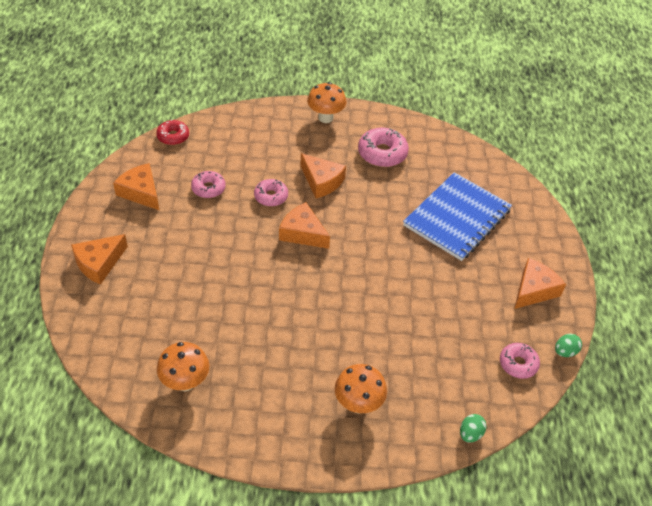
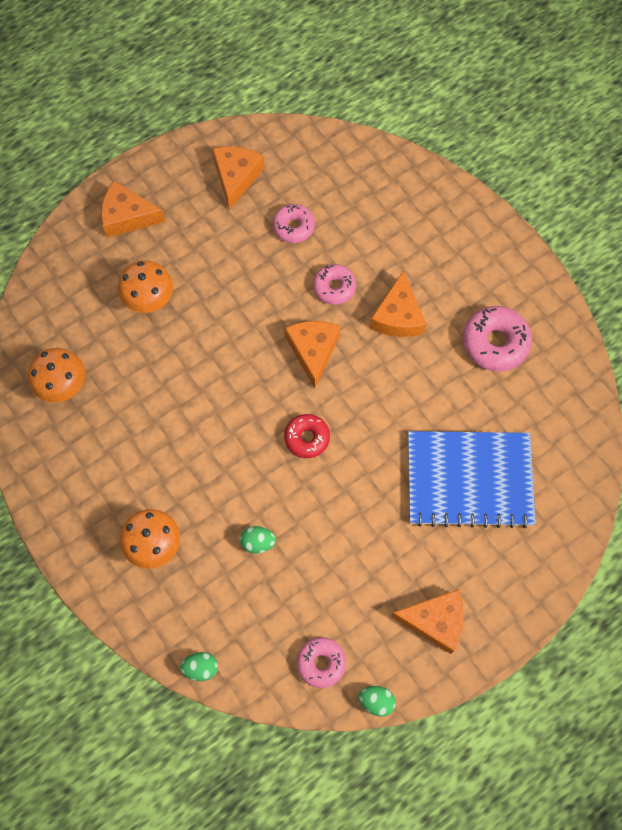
camera: 55 degrees right, 20 degrees up
red donut [156,119,189,145] -> red donut moved to [284,414,330,458]
orange mushroom [307,82,346,123] -> orange mushroom moved to [118,261,173,313]
none -> green egg [240,526,276,553]

